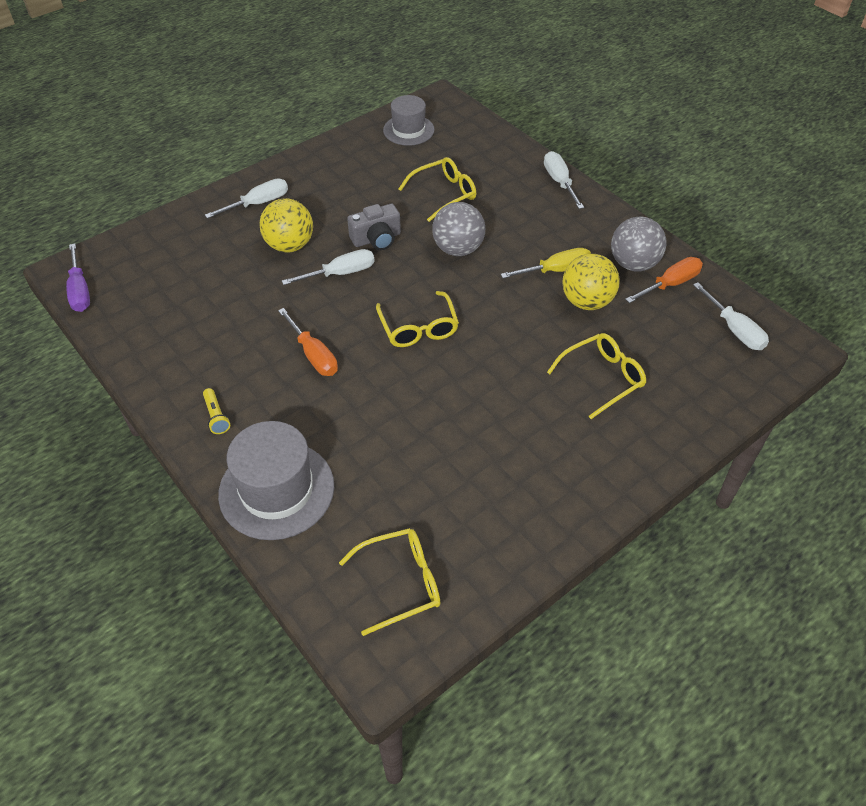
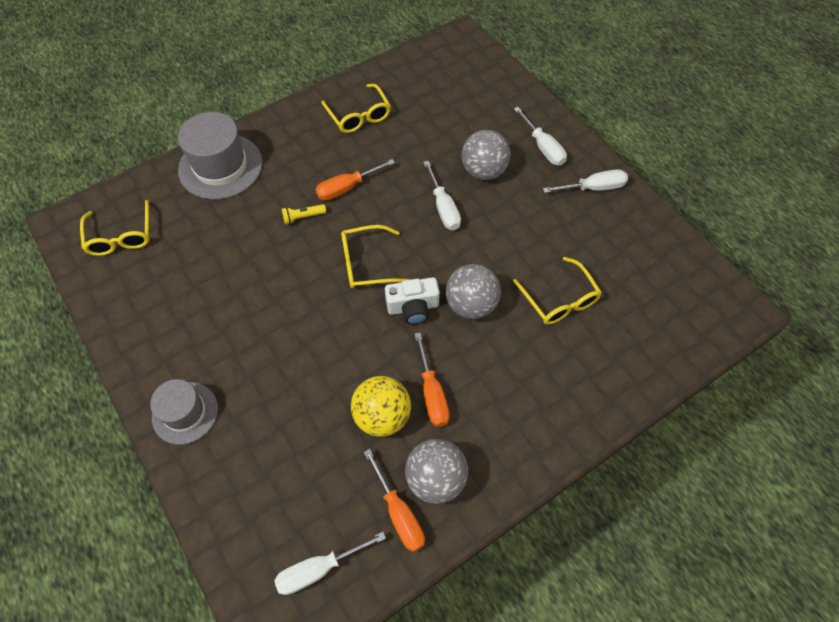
camera: 95 degrees right, 10 degrees up
purple screwdriver [66,243,90,312] -> none
yellow flashlight [203,388,230,434] -> yellow flashlight moved to [282,204,326,225]
yellow ball [259,198,313,252] -> grey ball [462,130,510,180]
grey camera [347,204,401,250] -> none
grey hat [383,95,434,146] -> grey hat moved to [150,379,218,445]
yellow screwdriver [501,248,591,278] -> orange screwdriver [414,333,450,427]
white screwdriver [544,151,584,209] -> white screwdriver moved to [543,169,628,193]
yellow glasses [547,333,646,419] -> yellow glasses moved to [321,84,391,133]
none -> white camera [385,277,440,325]

